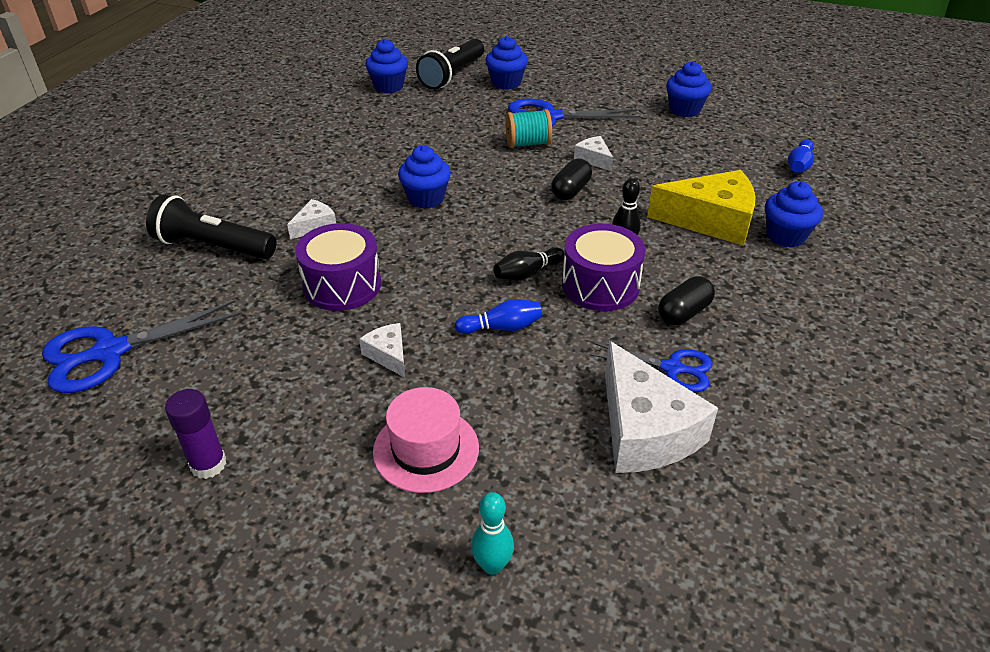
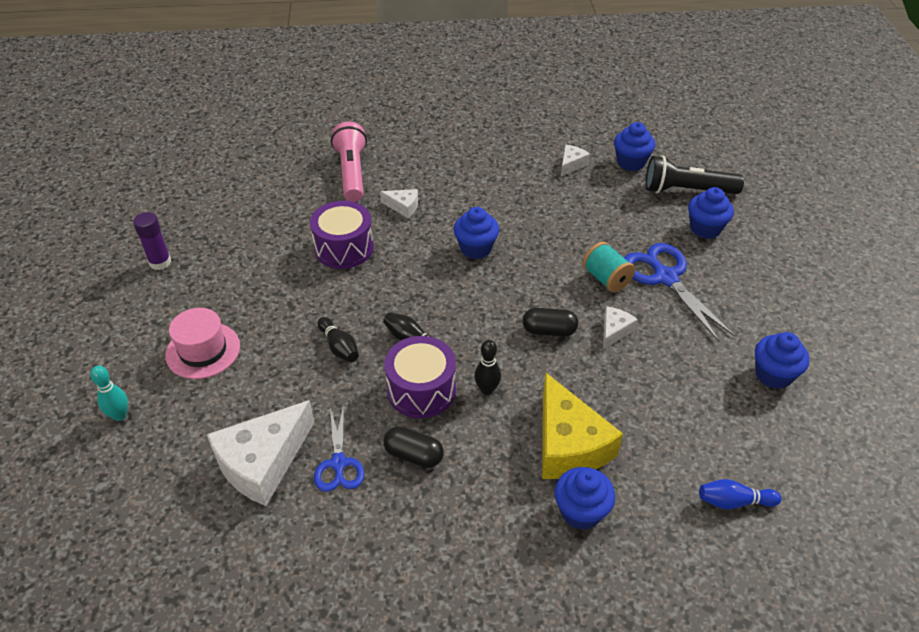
camera: 65 degrees right, 5 degrees up
blue scissors [42,300,242,393] -> none
black flashlight [146,194,276,259] -> pink flashlight [331,122,367,202]
white cheese [359,323,405,378] -> white cheese moved to [561,145,590,176]
blue bowling pin [455,299,542,334] -> black bowling pin [317,317,359,362]

